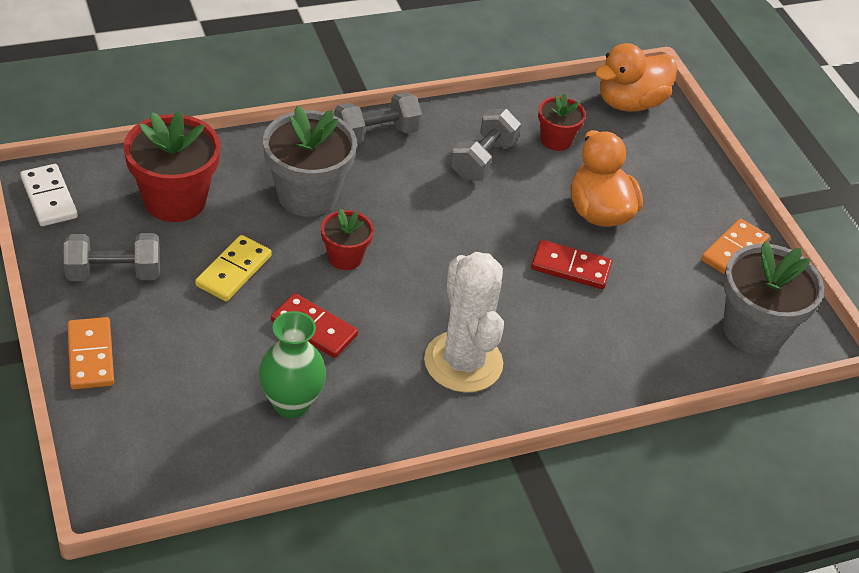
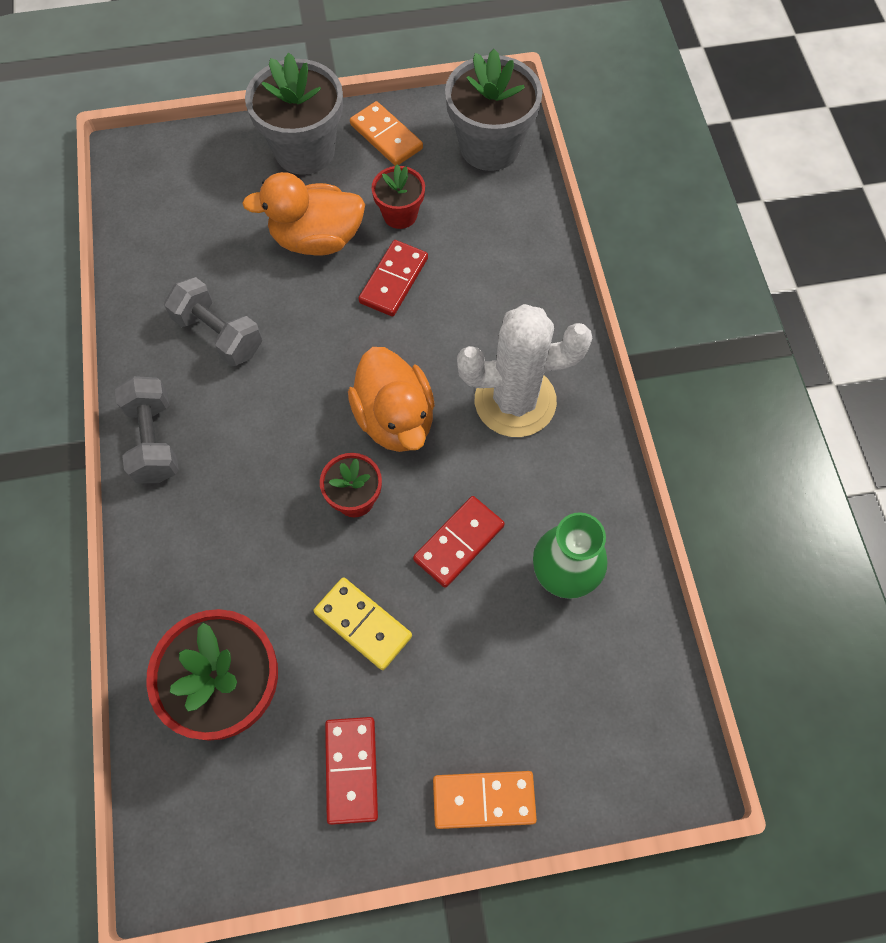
camera: 75 degrees left, 20 degrees up
white domino [20,164,78,226] -> none
grey dumbbell [64,233,160,281] -> red domino [325,717,378,825]
grey flower pot [263,105,357,216] -> grey flower pot moved to [245,53,343,175]
red flower pot [538,93,586,151] -> red flower pot moved to [371,164,425,229]
orange duck [595,43,678,112] -> orange duck moved to [348,347,435,452]

